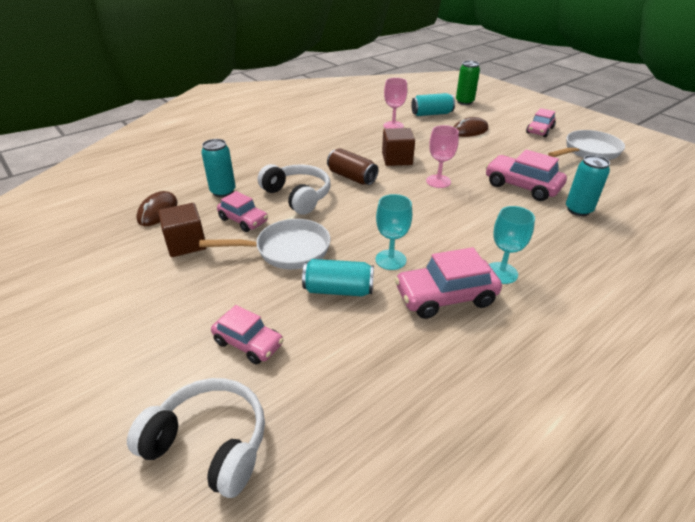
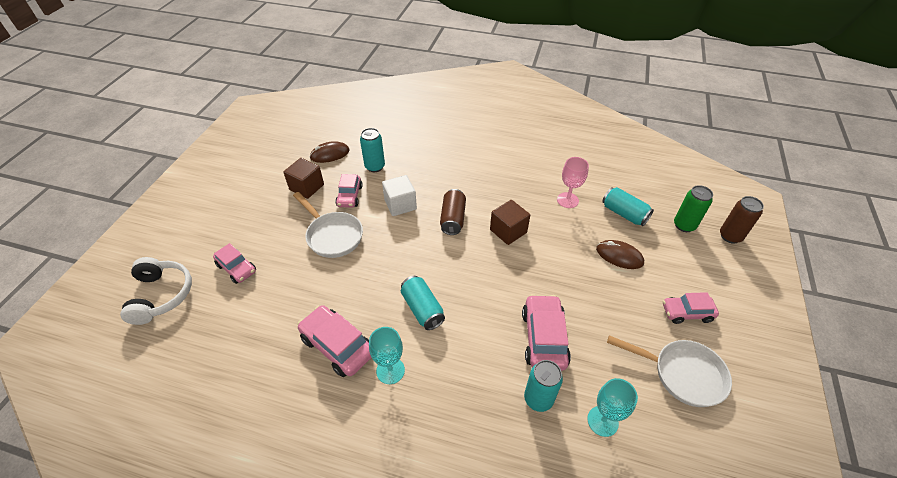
camera: 55 degrees right, 10 degrees up
pink car [211,305,284,364] -> pink car turned 45 degrees counterclockwise [213,243,256,284]
white headphones [258,164,331,215] -> white cube [382,175,417,216]
turquoise can [302,259,374,296] -> turquoise can moved to [401,276,445,330]
turquoise goblet [375,194,412,270] -> turquoise goblet moved to [587,378,638,437]
pink goblet [426,125,459,188] -> none
none -> brown can [720,196,764,244]

